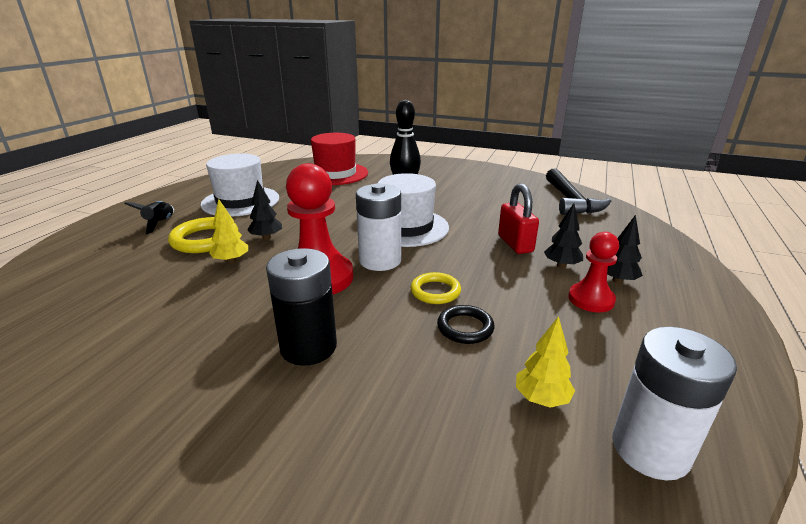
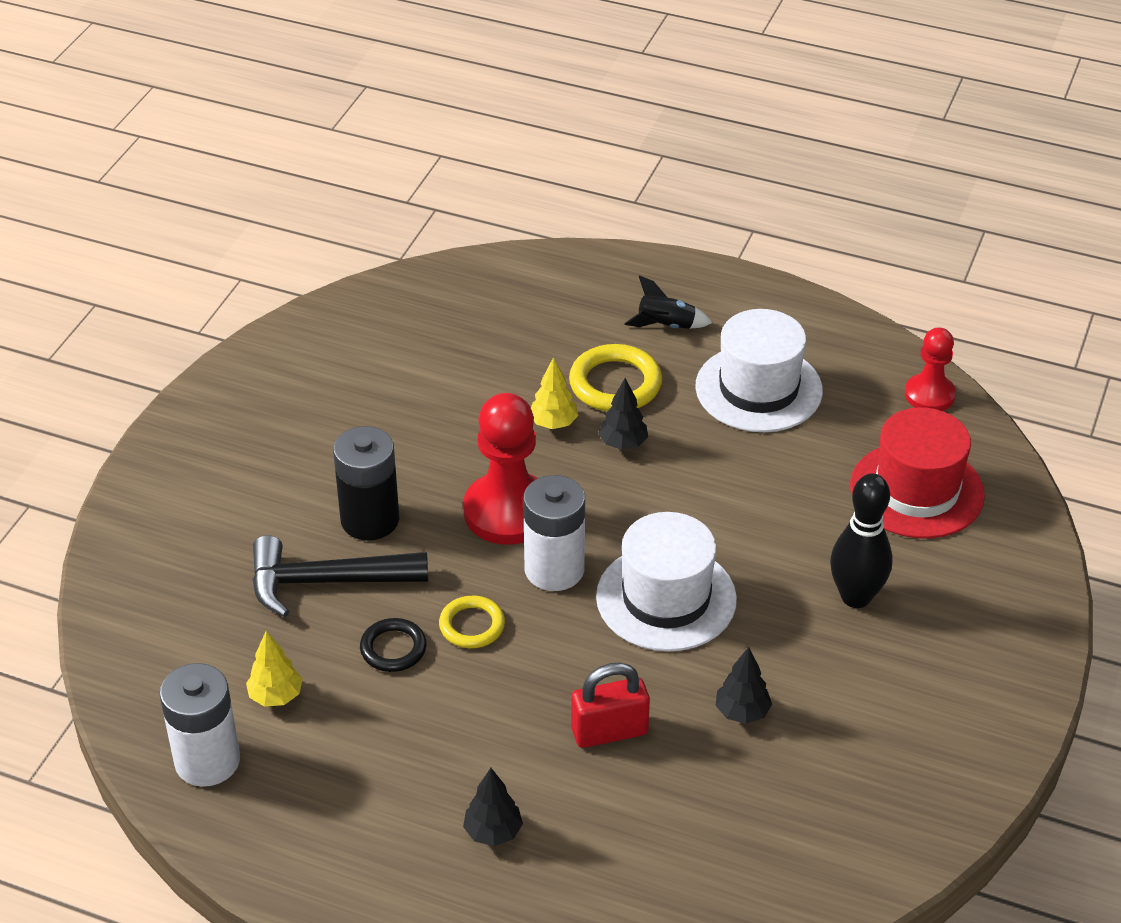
camera: 90 degrees right, 15 degrees up
black tree [544,203,583,268] -> black tree moved to [715,647,772,724]
black hammer [546,169,611,215] -> black hammer moved to [252,535,428,617]
red pawn [568,232,619,312] -> red pawn moved to [905,327,956,411]

